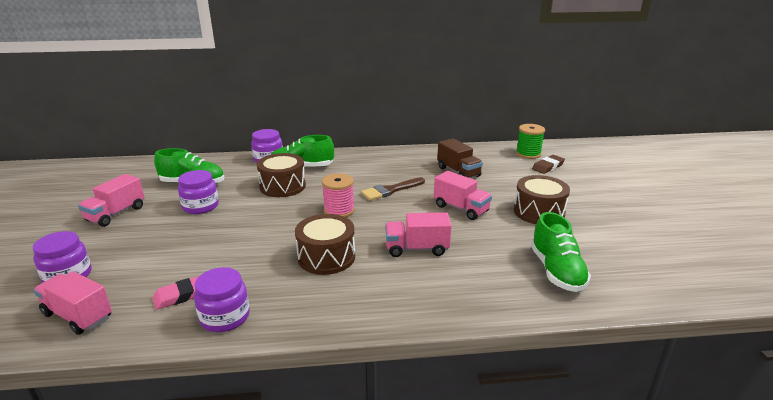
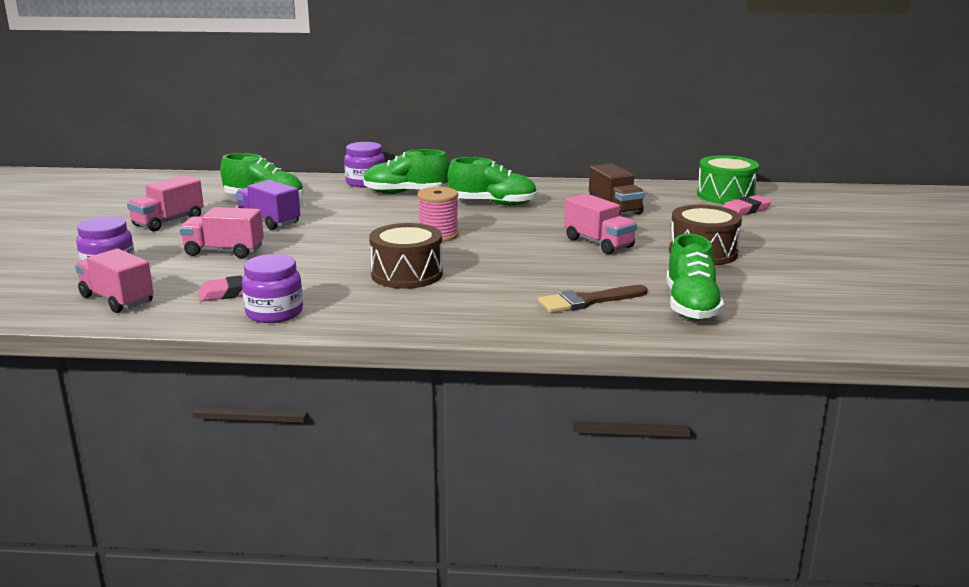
camera: 10 degrees right, 5 degrees down
purple jar [178,170,219,214] -> purple truck [235,180,300,230]
brown drum [257,153,306,197] -> none
brown brush [361,177,425,200] -> brown brush moved to [538,285,648,313]
pink truck [385,212,451,257] -> pink truck moved to [179,207,264,258]
green spool [516,124,545,159] -> green drum [697,155,759,204]
brown eraser [532,155,565,174] -> pink eraser [723,195,772,215]
none -> green shoe [448,157,537,206]

